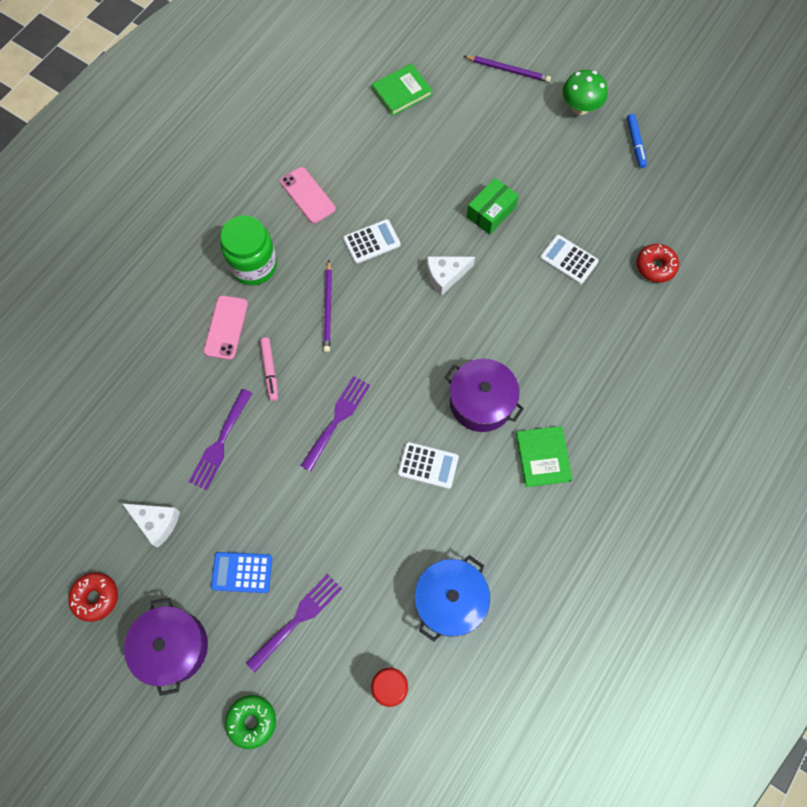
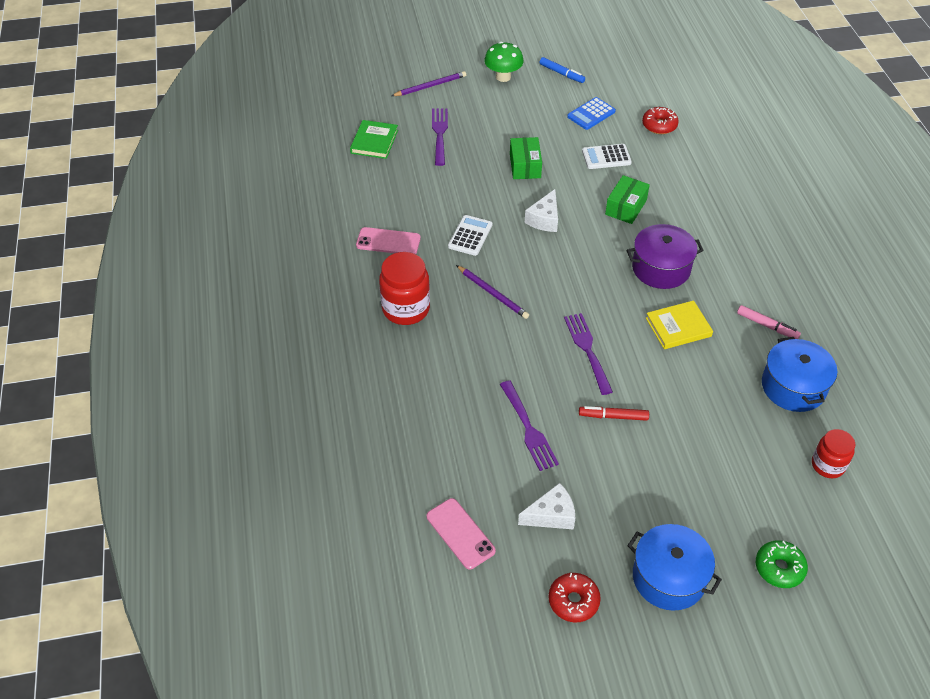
camera: 45 degrees left, 20 degrees down
purple pot [124,598,208,696] -> blue pot [627,524,722,611]
pink phone [204,295,248,360] -> pink phone moved to [427,498,496,570]
blue calculator [211,552,272,593] -> blue calculator moved to [567,97,616,130]
green jar [220,215,277,285] -> red jar [379,252,430,325]
purple fork [246,574,342,672] -> purple fork moved to [432,108,448,166]
pink marker [260,337,278,401] -> pink marker moved to [737,305,801,339]
white calculator [398,442,459,489] -> yellow book [646,300,713,349]
green book [516,426,573,487] -> none
none -> red marker [579,406,649,421]
none -> green box [605,175,650,224]

